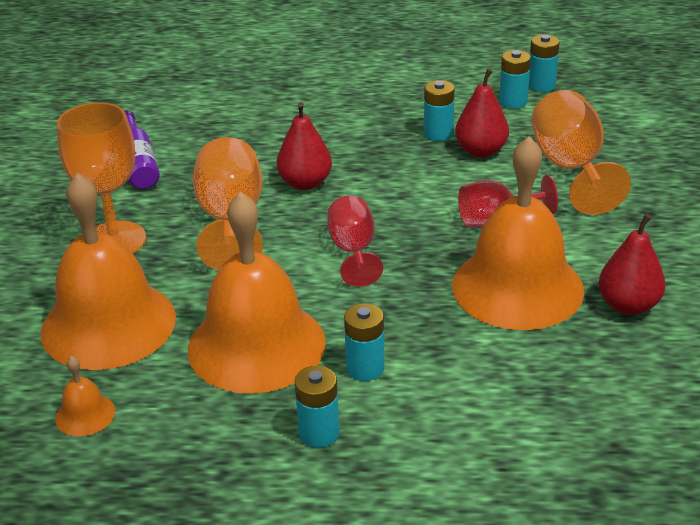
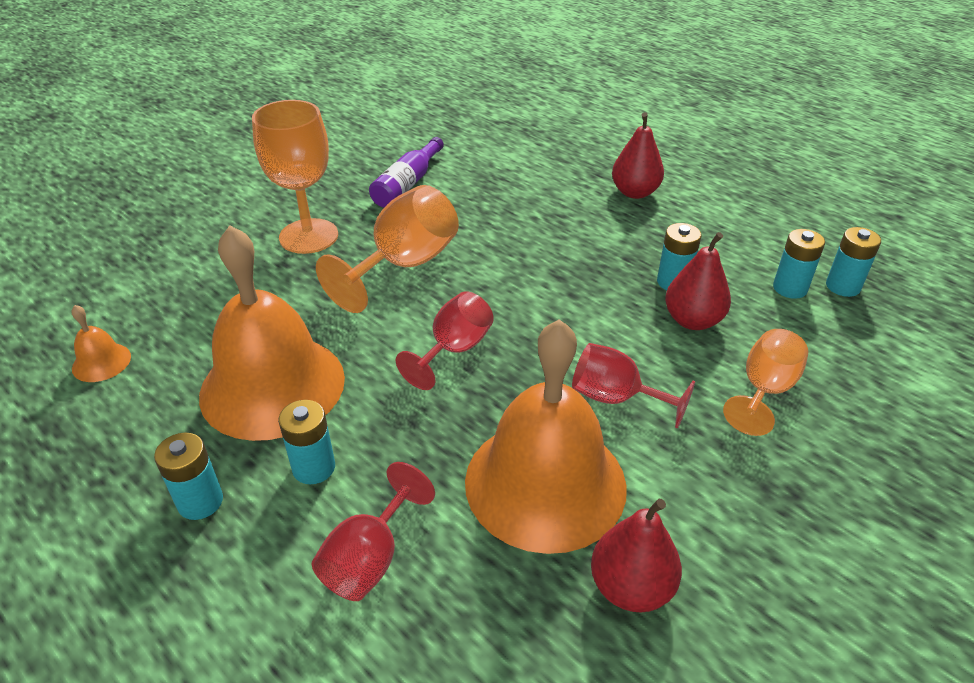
camera: 40 degrees right, 5 degrees up
orange bell [40,173,176,370] -> none
red pear [277,102,332,190] -> red pear moved to [612,112,664,199]
orange goblet [531,90,631,215] -> orange goblet [723,329,808,436], size x0.65
none -> red goblet [312,462,435,601]

